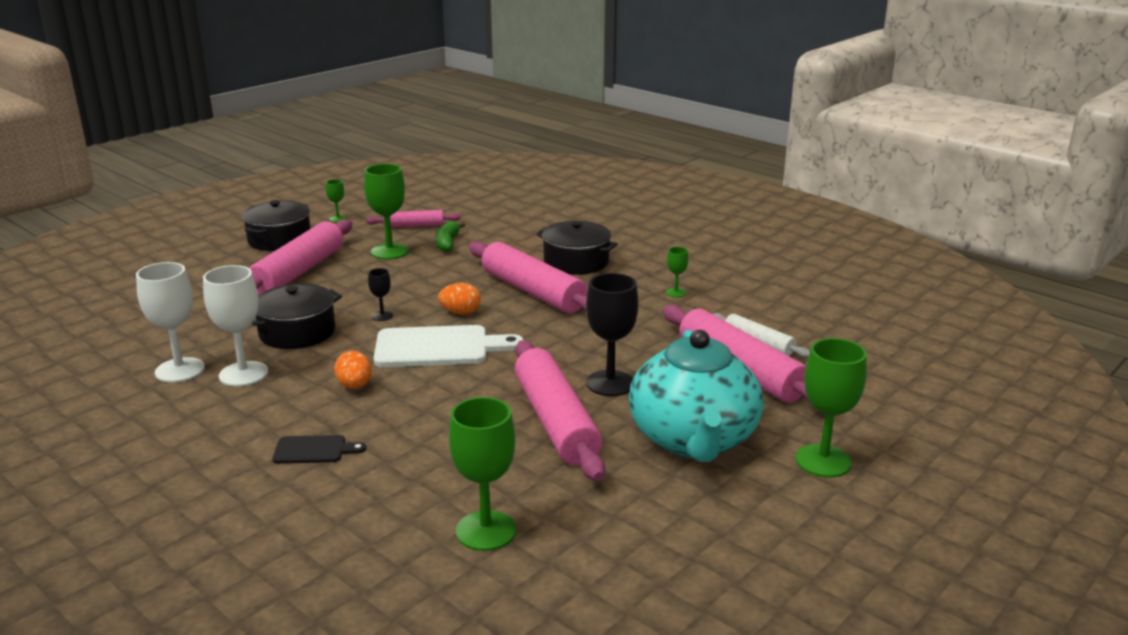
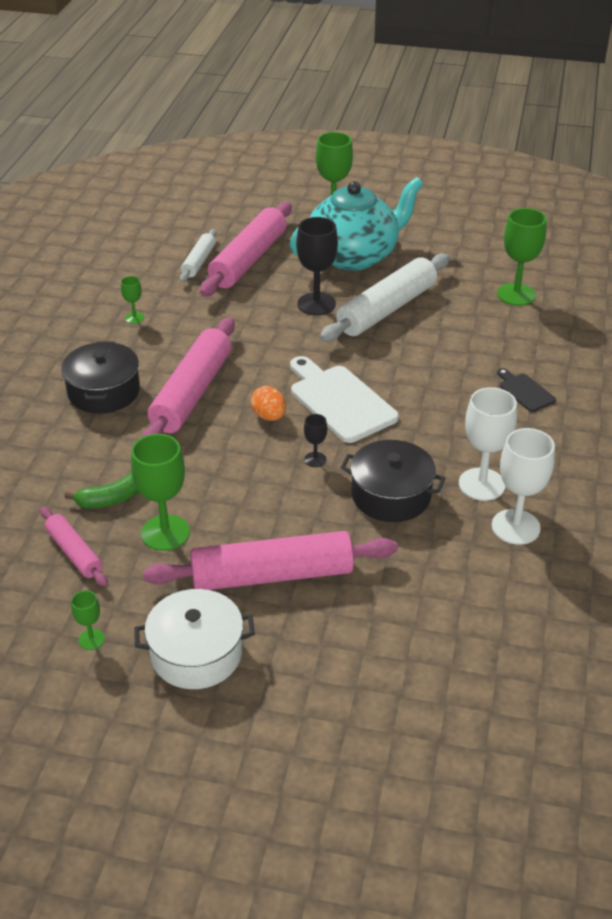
camera: 120 degrees left, 15 degrees up
black pot [242,200,311,251] -> white pot [134,589,255,689]
orange egg [334,351,372,389] -> none
pink rolling pin [515,340,605,481] -> white rolling pin [320,254,450,342]

